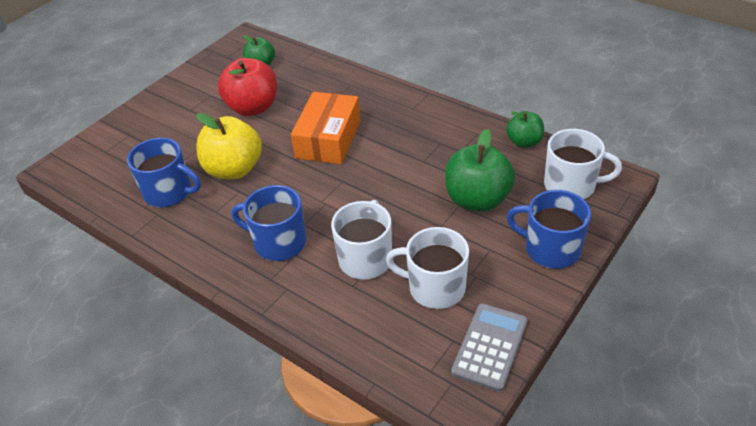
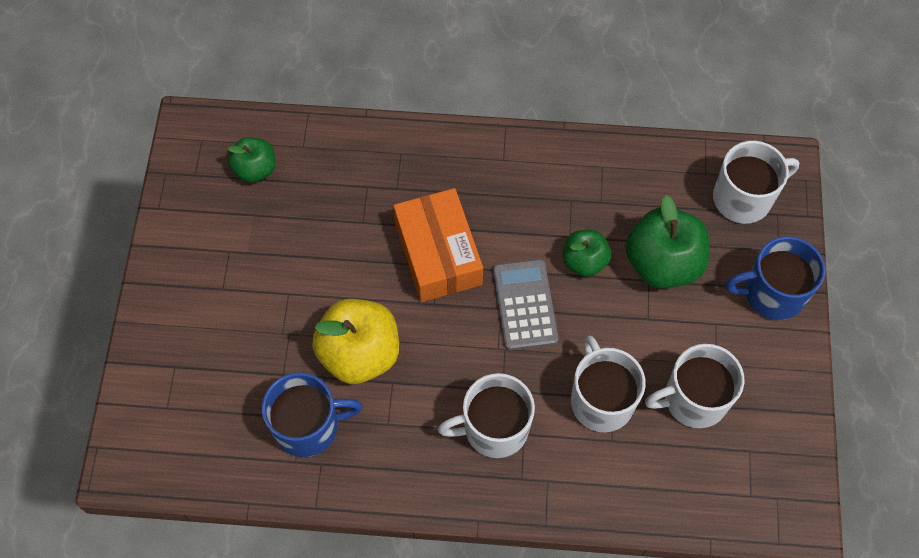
camera: 35 degrees left, 20 degrees up
red apple [218,58,277,116] -> none
blue mug [232,185,307,261] -> white mug [438,373,535,458]
grey calculator [451,303,527,392] -> grey calculator moved to [493,259,558,350]
green apple [506,111,544,148] -> green apple moved to [563,230,611,277]

